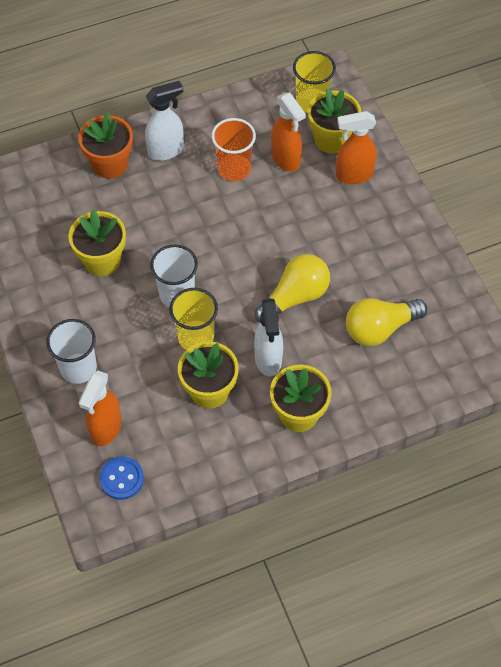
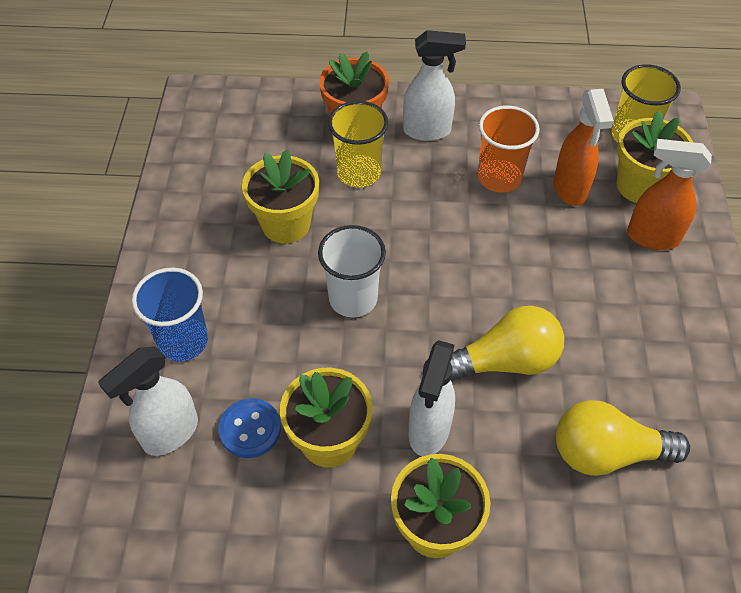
camera: 25 degrees right, 5 degrees down
white cup [46,319,97,384] -> blue cup [132,268,208,361]
orange spray bottle [78,371,122,446] -> white spray bottle [98,346,198,456]
blue button [99,457,144,500] -> blue button moved to [218,398,281,458]
yellow cup [169,288,218,350] -> yellow cup moved to [328,101,388,188]

